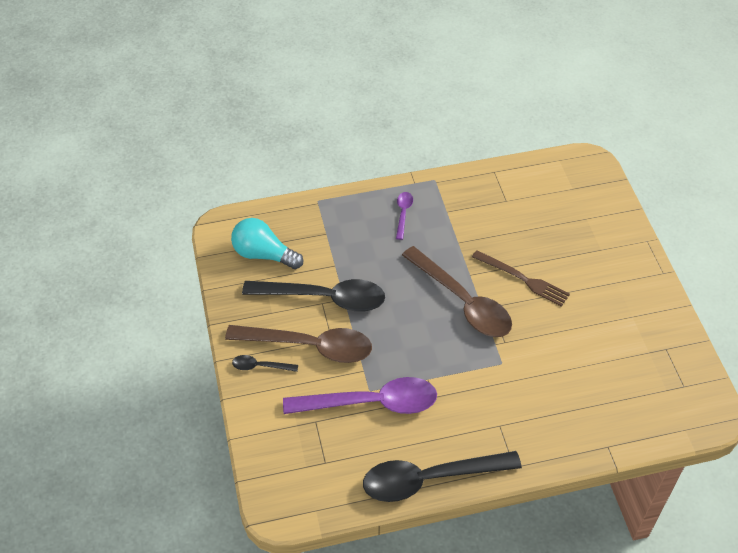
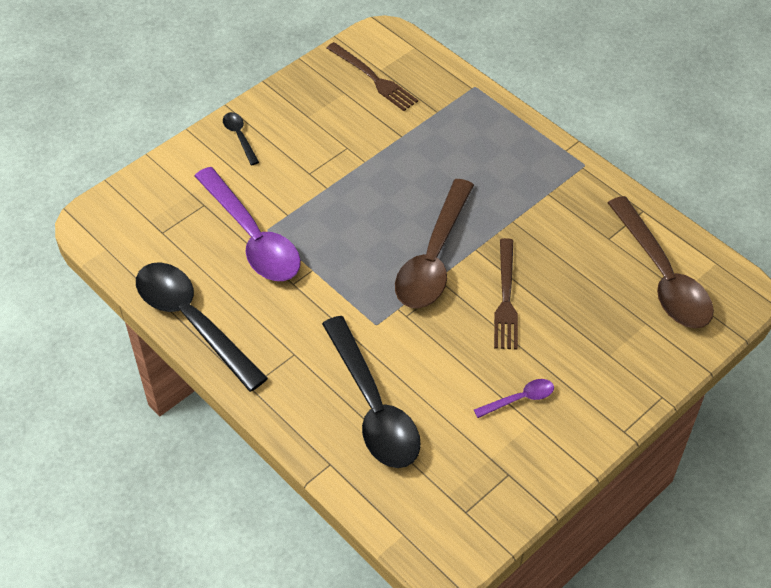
camera: 60 degrees right, 0 degrees up
brown spoon [225,325,372,363] -> brown spoon moved to [608,196,714,329]
turquoise light bulb [231,218,303,269] -> brown fork [327,42,418,111]
black spoon [242,279,385,312] -> black spoon moved to [322,316,421,468]
purple spoon [396,192,413,240] -> purple spoon moved to [474,379,554,418]

